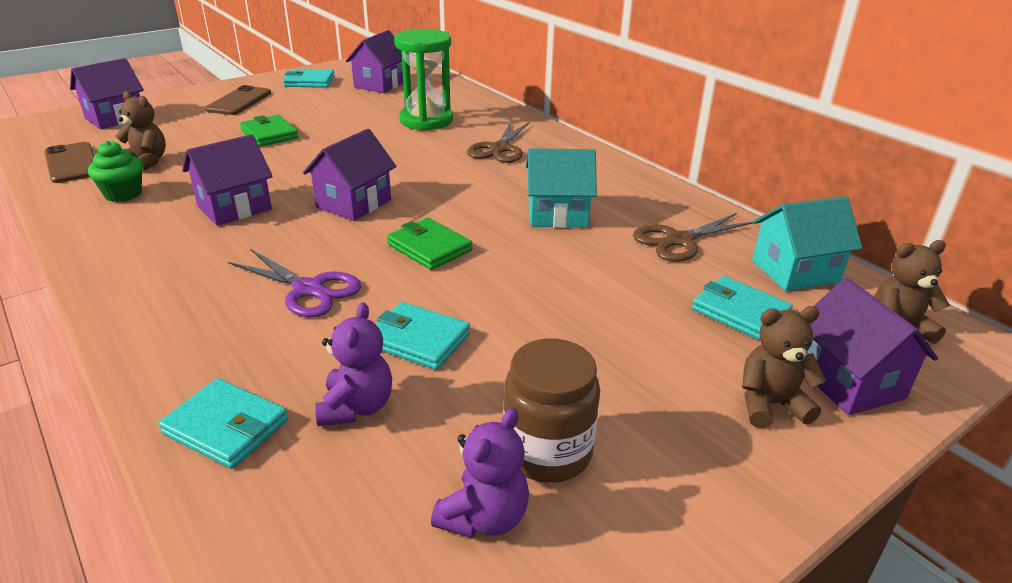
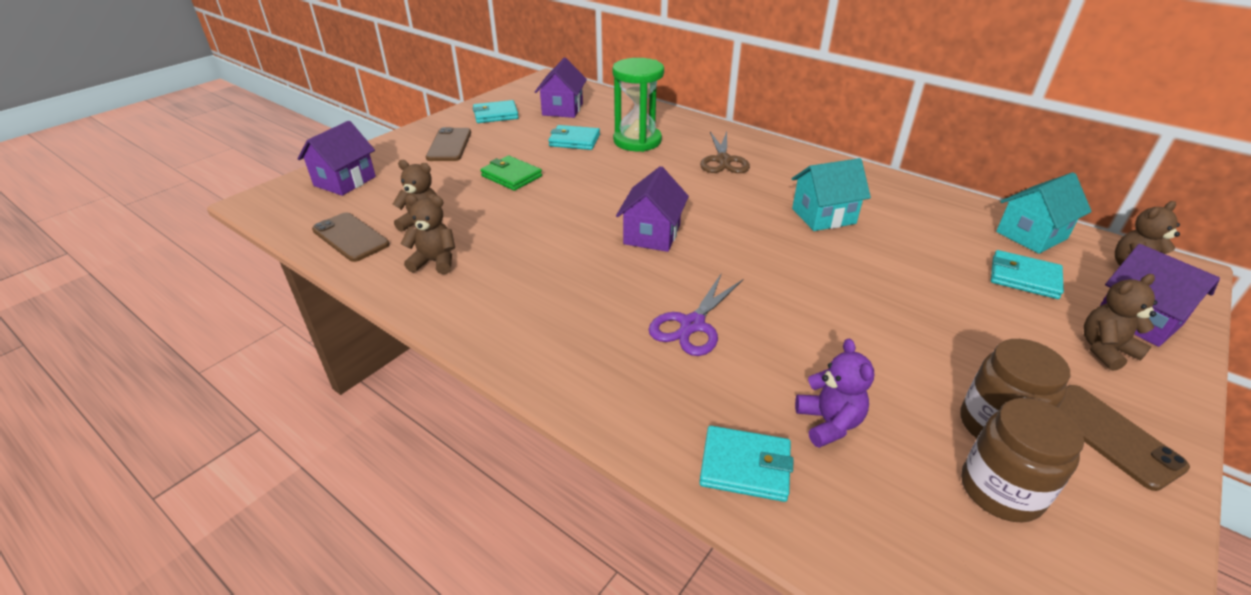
camera: 15 degrees left, 5 degrees up
green cupcake [88,141,143,202] -> brown teddy bear [401,195,455,274]
purple house [182,134,273,226] -> none
purple scissors [228,249,361,317] -> purple scissors turned 105 degrees clockwise [648,274,743,356]
turquoise wallet [376,302,470,370] -> turquoise wallet moved to [548,125,600,150]
green wallet [387,218,472,270] -> none
purple teddy bear [431,408,529,538] -> brown jar [961,398,1084,523]
brown scissors [633,213,753,262] -> none
none -> brown phone [1059,385,1190,491]

